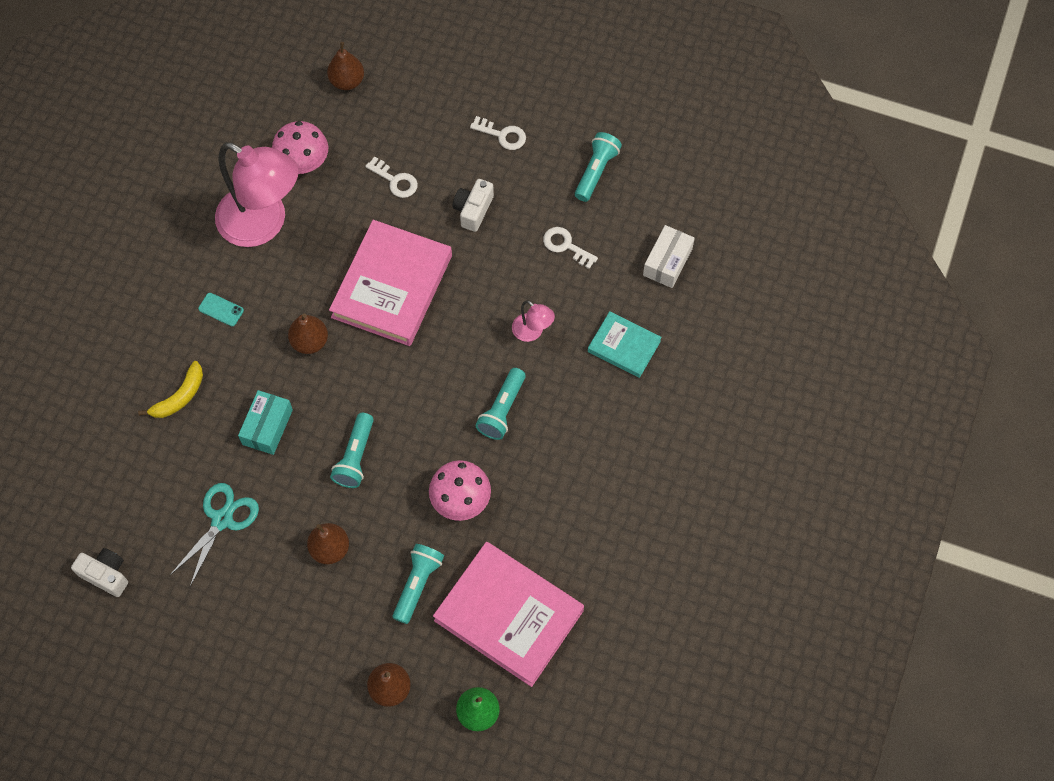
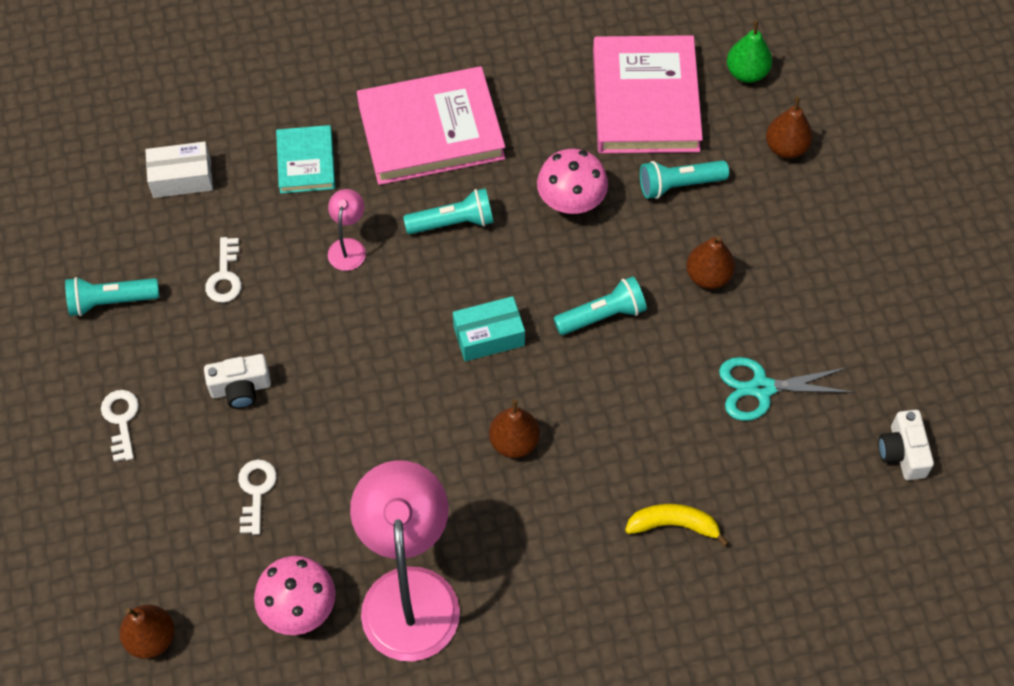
camera: 125 degrees left, 5 degrees down
turquoise phone [198,293,244,326] -> none
turquoise box [238,390,293,455] -> turquoise box moved to [453,296,525,361]
pink book [329,220,452,346] -> pink book moved to [357,66,505,185]

